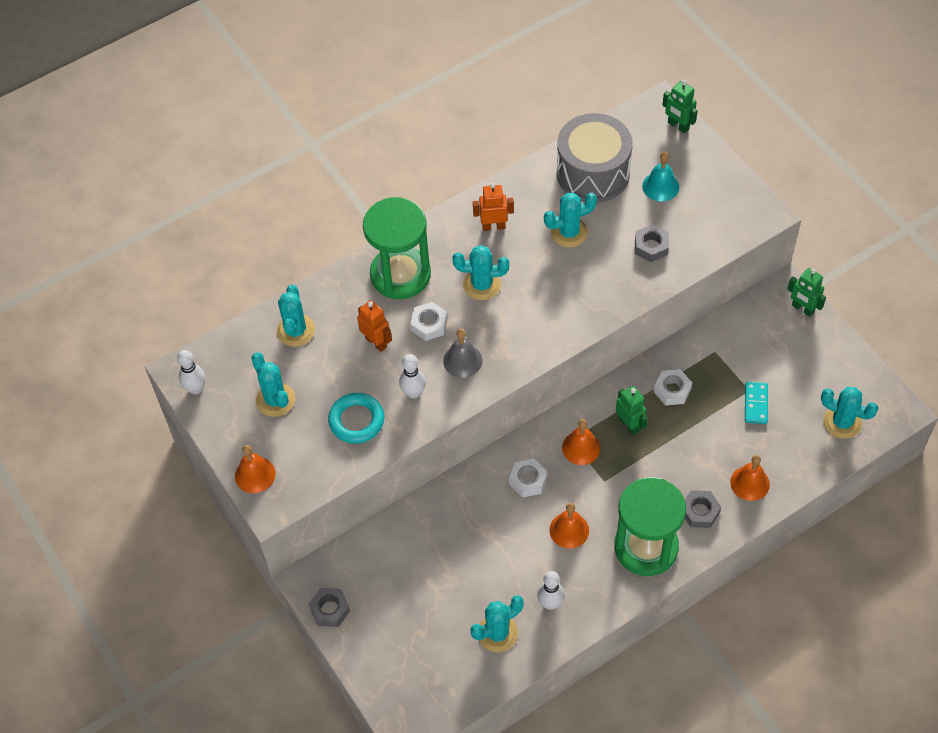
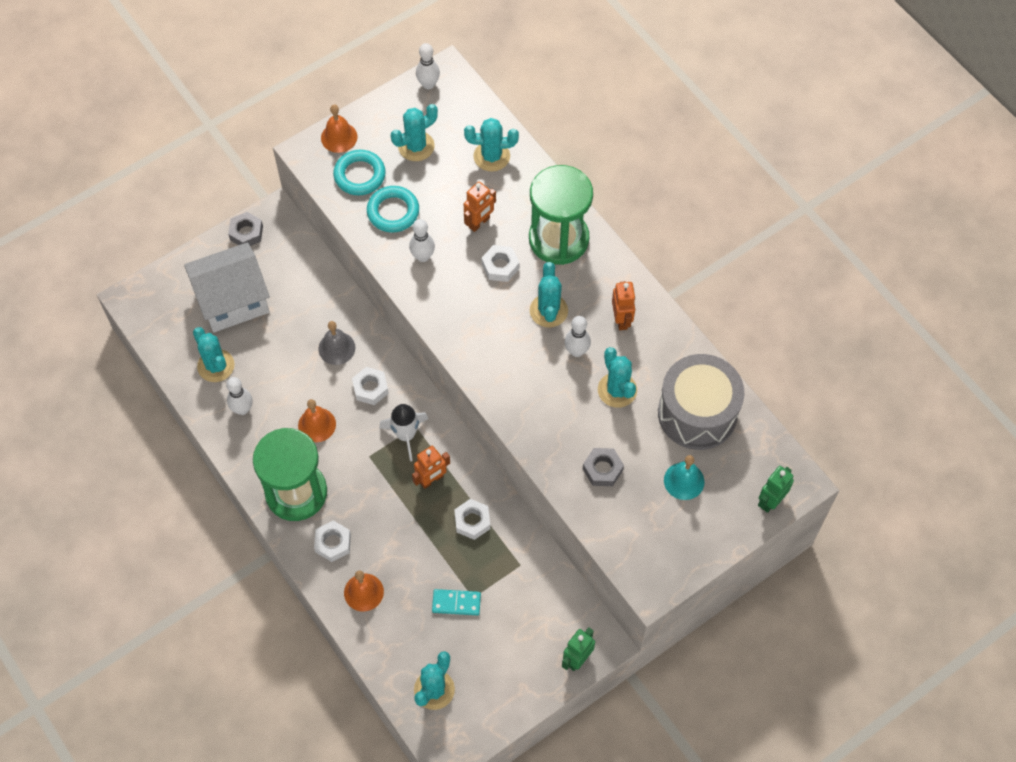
camera: 85 degrees right, 5 degrees up
grey bell [443,329,483,378] -> grey bell moved to [318,321,355,365]
orange bell [562,419,600,465] -> white rocket [379,404,428,461]
green robot [616,386,648,435] -> orange robot [412,446,450,489]
grey nut [685,490,721,528] -> white nut [314,520,351,562]
none -> white house [184,242,270,332]
none -> turquoise ring [333,150,386,195]
none -> white bowling pin [565,316,591,357]

